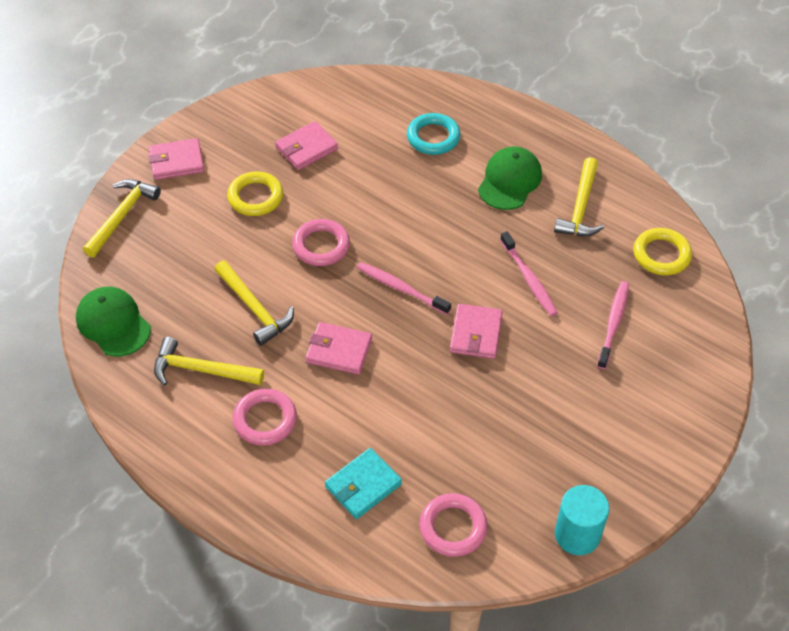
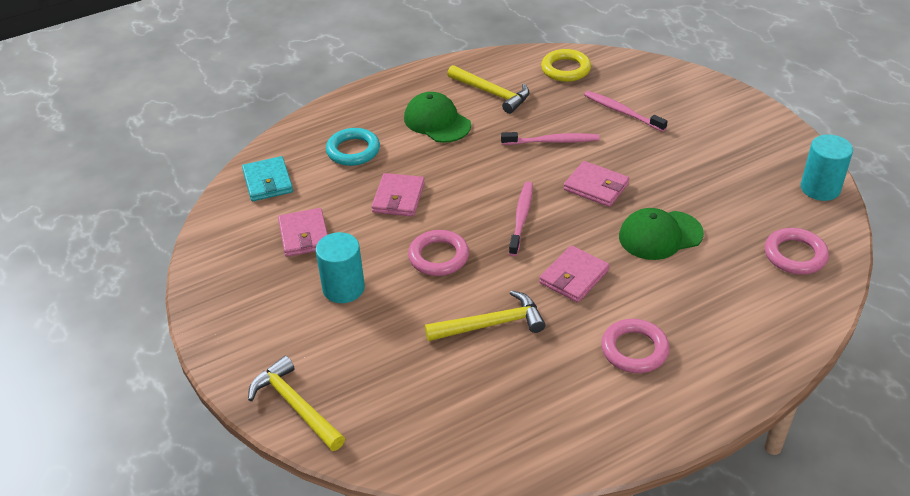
camera: 65 degrees left, 10 degrees down
green cap [76,287,151,357] -> green cap moved to [619,208,704,260]
pink wallet [148,138,204,180] -> pink wallet moved to [371,173,425,217]
yellow hammer [154,337,264,386] -> none
yellow ring [227,171,283,216] -> turquoise cylinder [316,232,365,303]
turquoise wallet [325,448,402,519] -> turquoise wallet moved to [242,156,293,201]
pink toothbrush [357,262,451,315] -> pink toothbrush turned 135 degrees clockwise [509,182,533,256]

